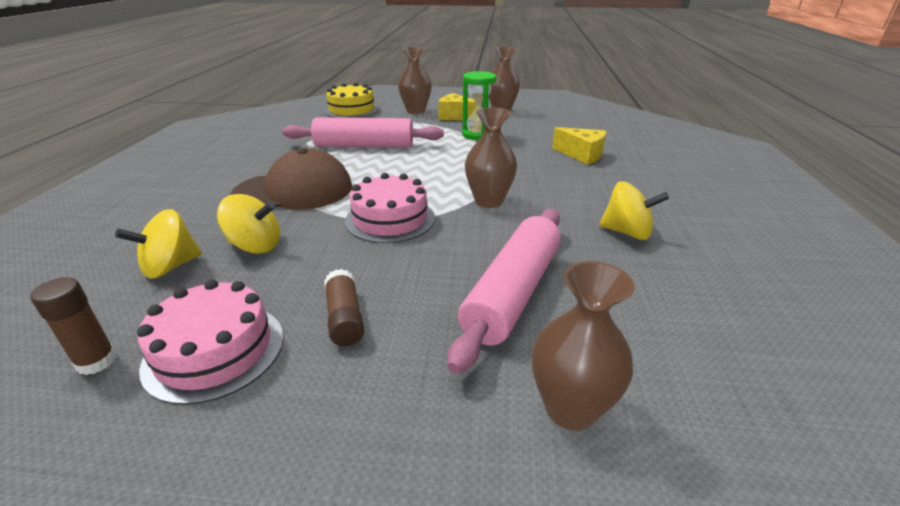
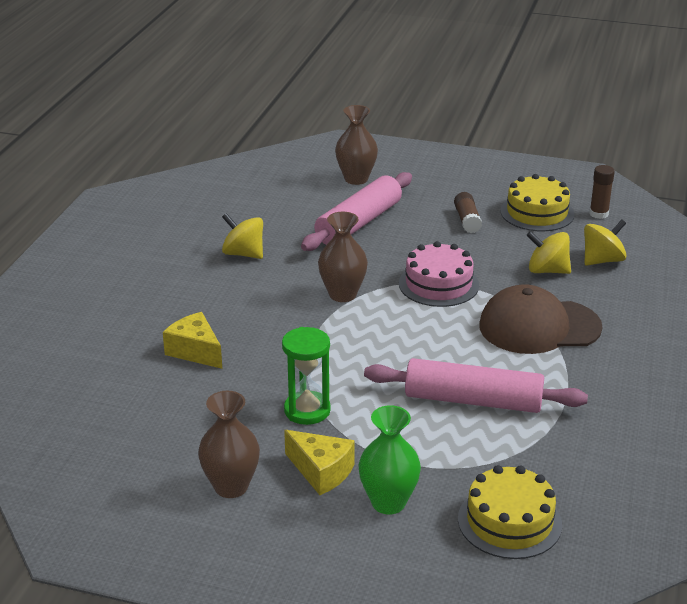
camera: 170 degrees left, 0 degrees up
pink cake [137,279,284,405] -> yellow cake [500,174,574,231]
brown vase [398,47,432,114] -> green vase [358,405,421,515]

